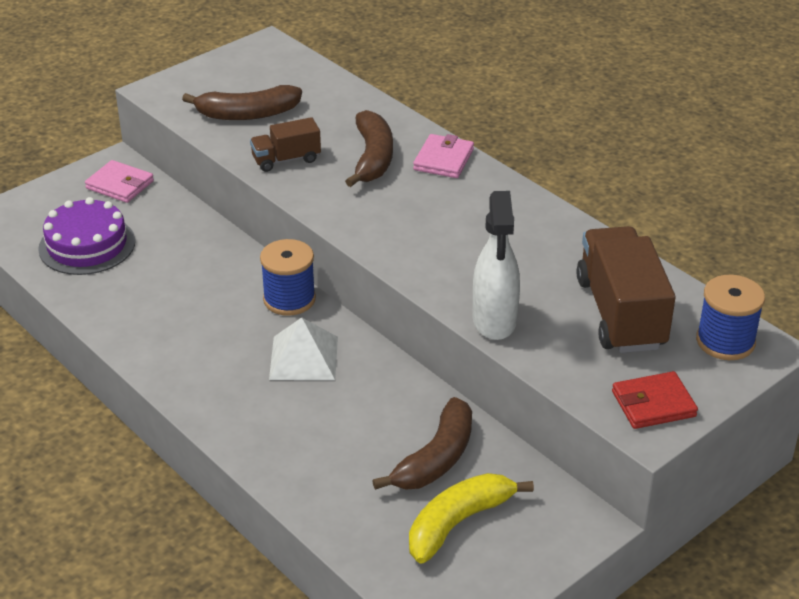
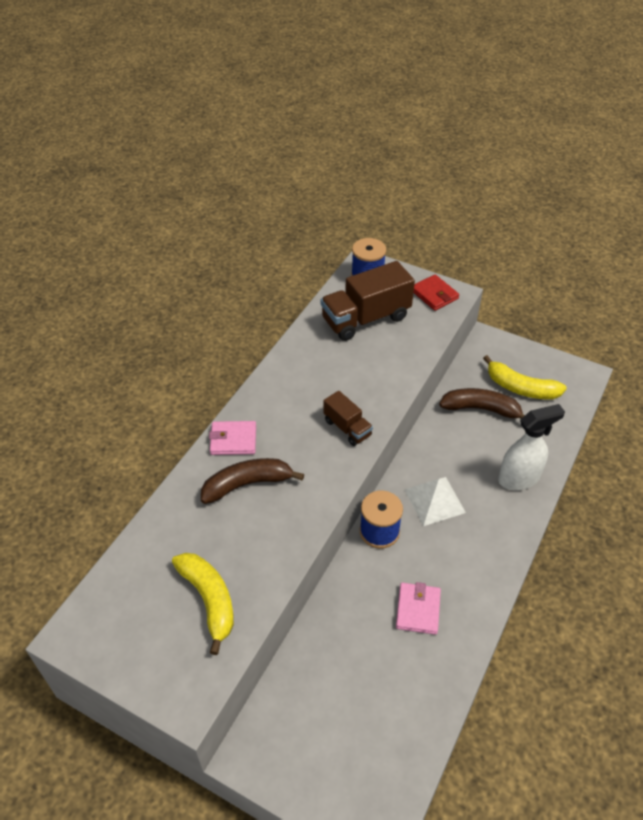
camera: 110 degrees left, 10 degrees up
purple cake [38,197,135,275] -> none
pink wallet [85,160,154,203] -> pink wallet moved to [396,582,441,635]
brown banana [182,85,302,120] -> yellow banana [172,553,234,655]
brown truck [250,117,321,172] -> brown truck moved to [323,391,373,446]
white spray bottle [473,191,520,340] -> white spray bottle moved to [498,404,565,490]

